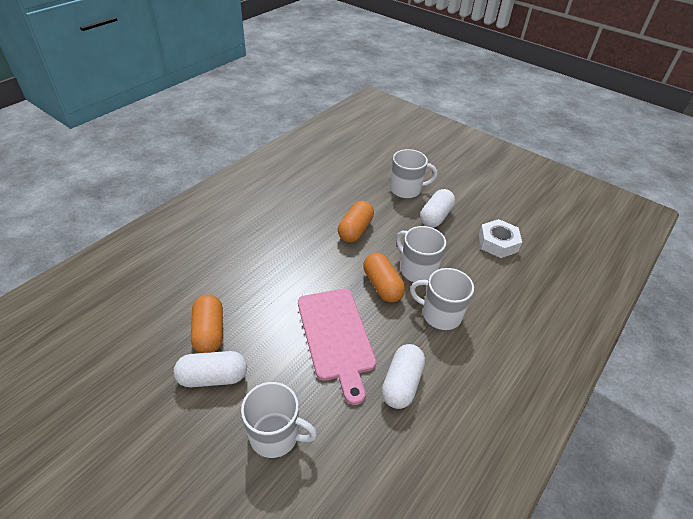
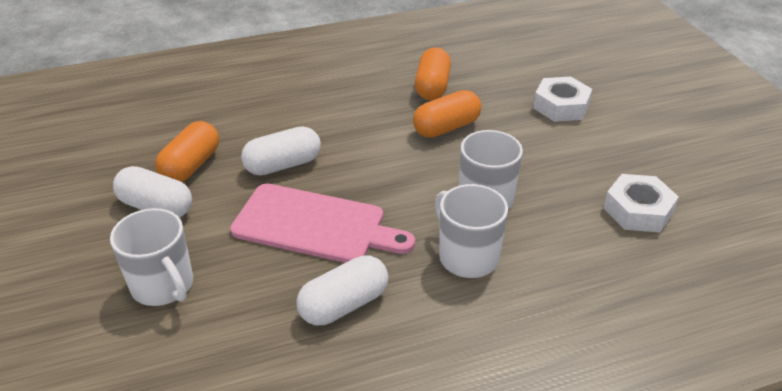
camera: 35 degrees right, 5 degrees down
pink cutting board [298,289,376,405] -> pink cutting board turned 90 degrees counterclockwise [230,183,415,263]
orange capsule [363,253,405,302] -> orange capsule moved to [415,47,451,100]
white mug [390,149,437,198] -> white nut [533,77,592,122]
white capsule [420,189,455,228] -> white capsule moved to [241,126,321,175]

